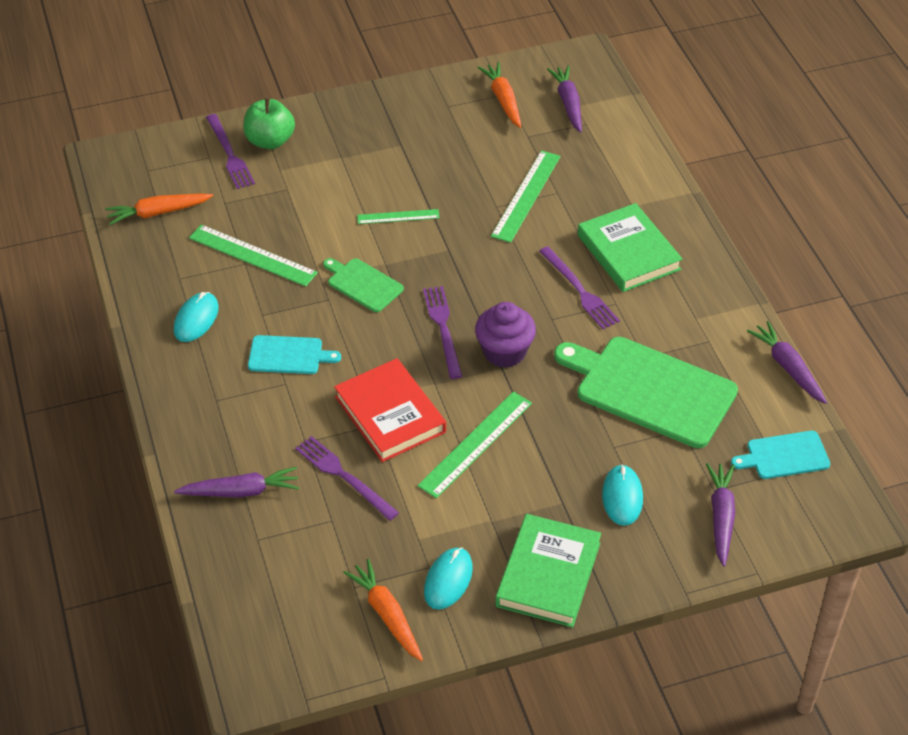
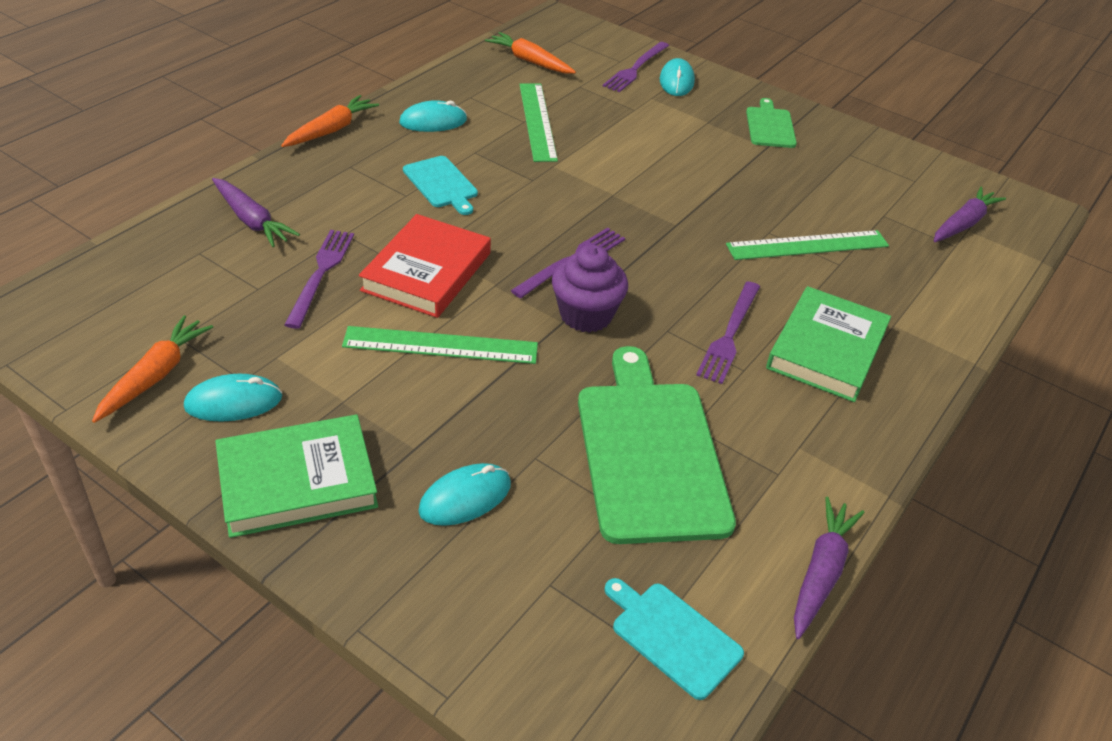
camera: 50 degrees right, 5 degrees down
green apple [243,97,295,149] -> turquoise mouse [660,58,695,96]
green cutting board [323,258,404,312] -> green cutting board moved to [746,98,797,148]
green ruler [357,209,440,224] -> none
orange carrot [478,62,521,128] -> orange carrot moved to [281,95,379,147]
purple carrot [706,463,735,567] -> none

